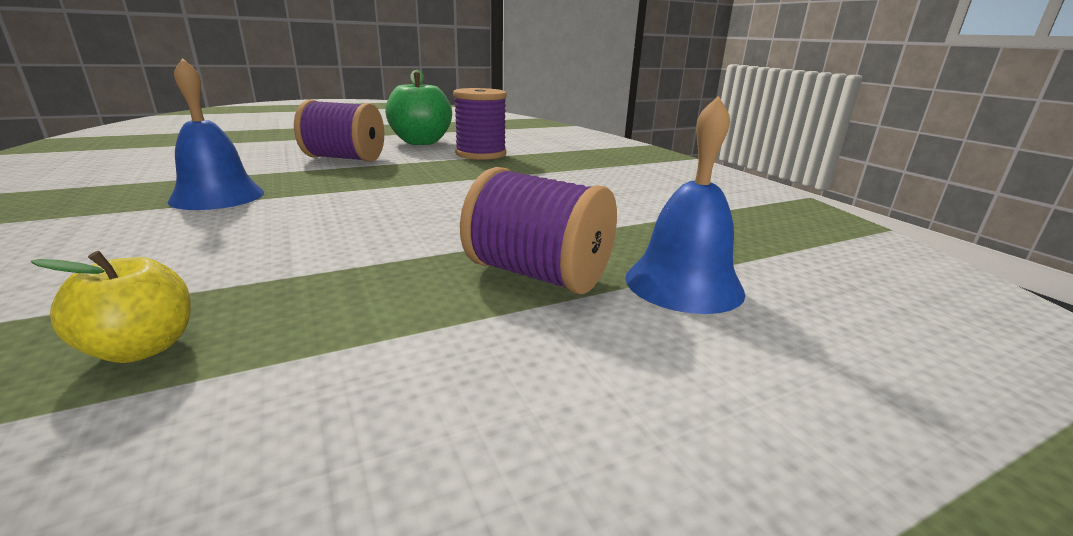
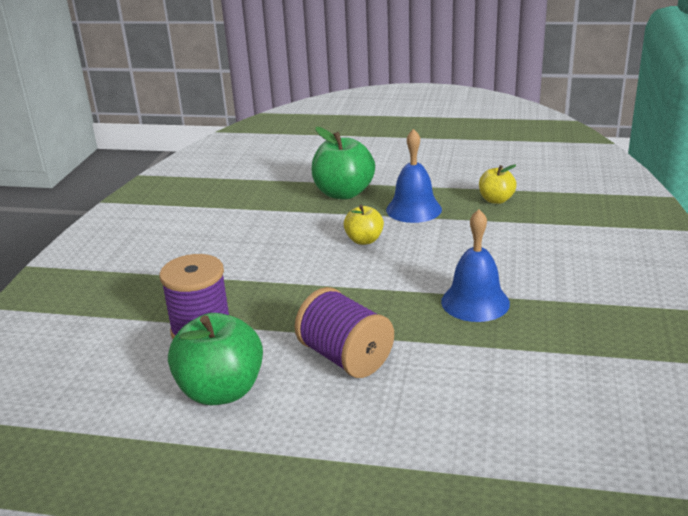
camera: 140 degrees left, 5 degrees up
purple spool [460,167,617,295] -> green apple [312,127,375,200]
blue bell [625,96,745,314] -> blue bell moved to [386,129,442,223]
none -> yellow apple [344,205,384,245]

